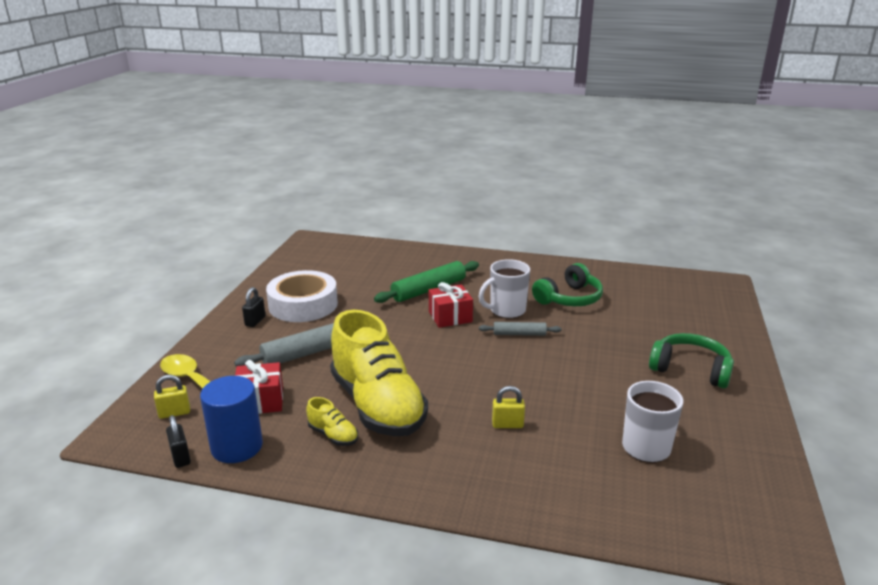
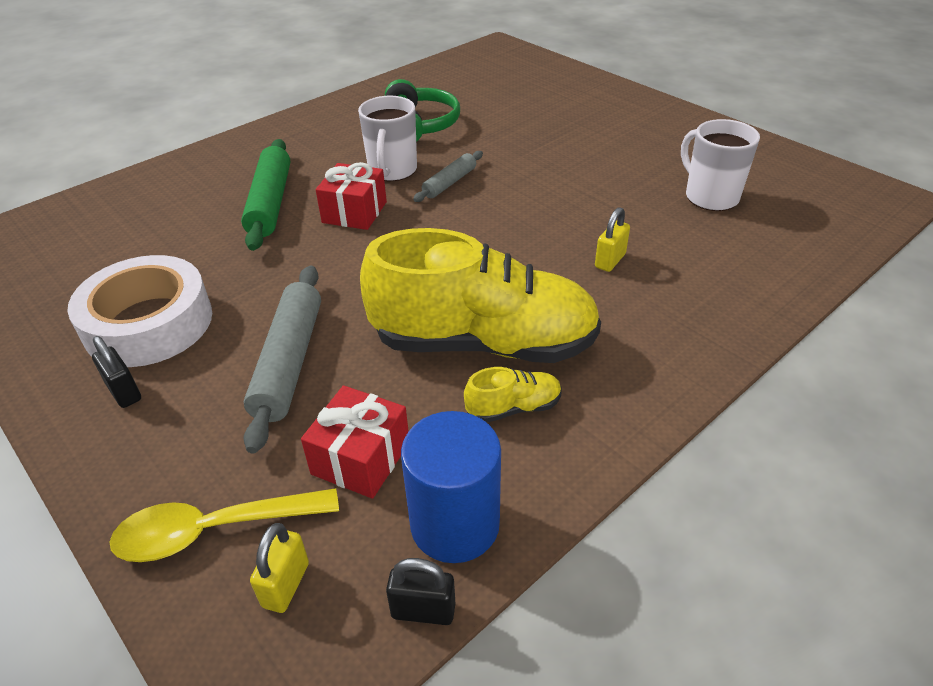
camera: 55 degrees left, 15 degrees up
green headphones [649,333,734,388] -> none

